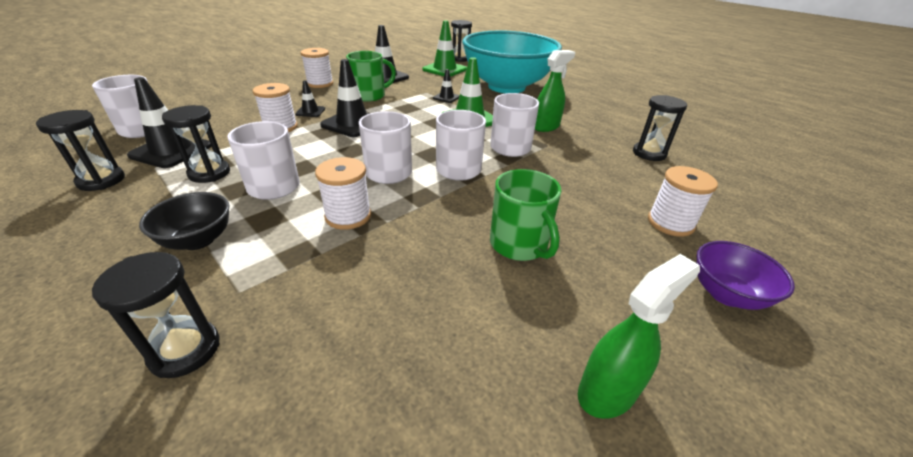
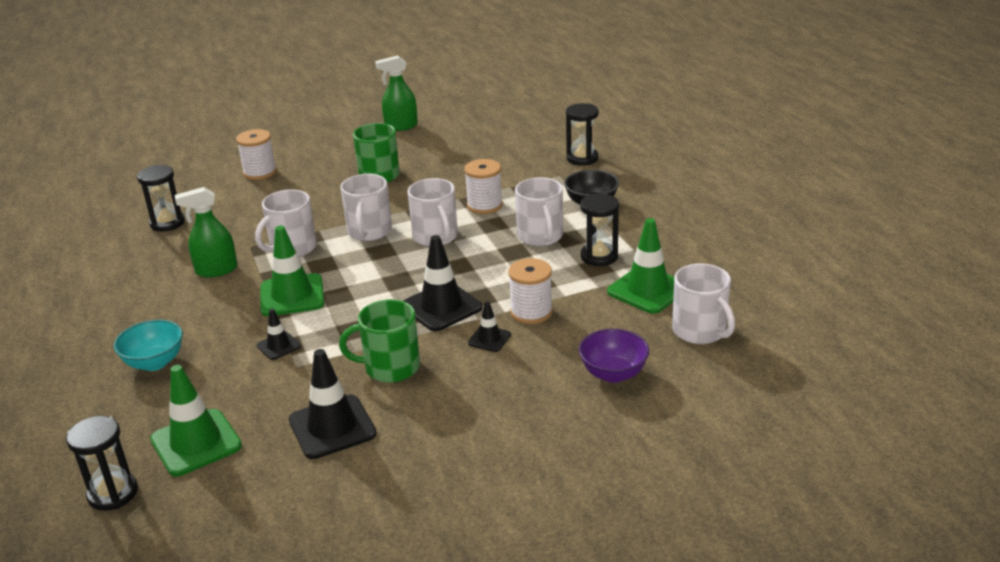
camera: 155 degrees left, 5 degrees down
black hourglass [36,110,125,191] -> none
black traffic cone [127,77,212,168] -> green traffic cone [607,218,674,314]
white spool [301,48,333,88] -> none
turquoise bowl [462,31,562,93] -> turquoise bowl [114,320,183,371], size x0.40
purple bowl [696,241,795,310] -> purple bowl moved to [579,329,649,383]

